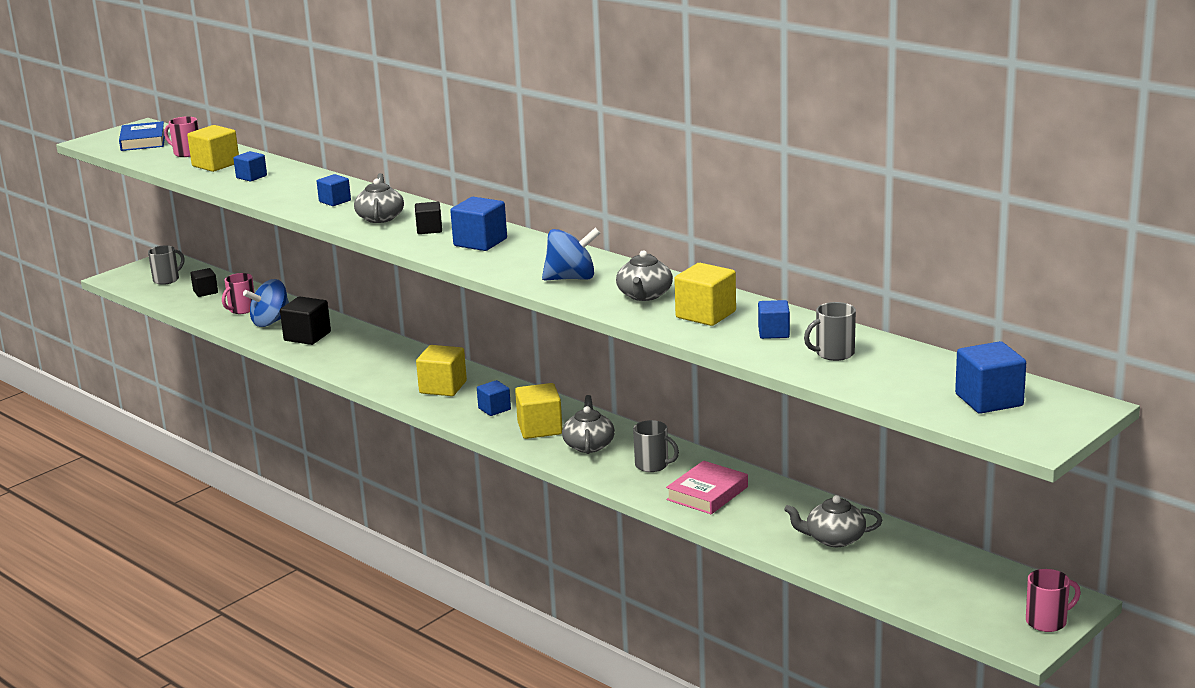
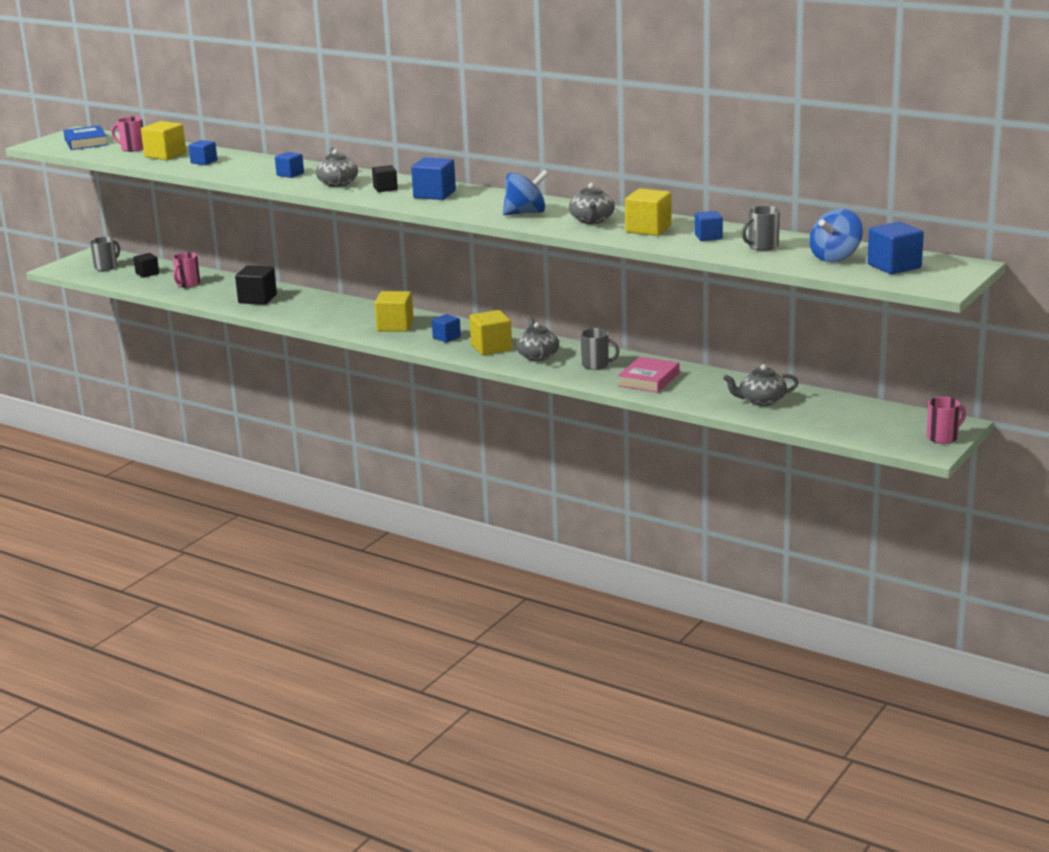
camera: 10 degrees left, 0 degrees up
blue spinning top [243,279,289,327] -> blue spinning top moved to [809,209,863,262]

